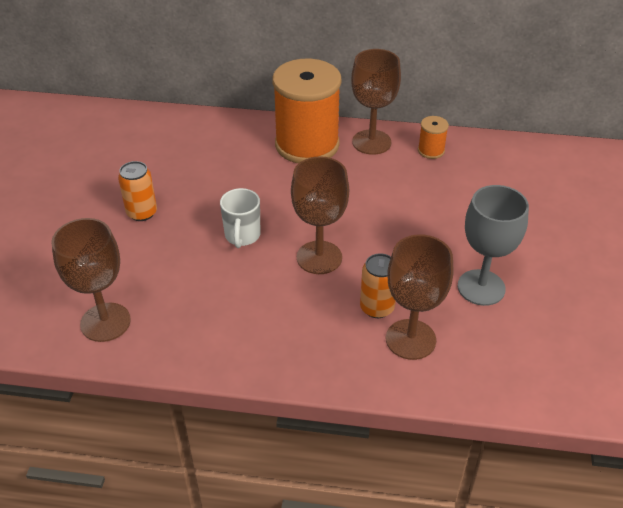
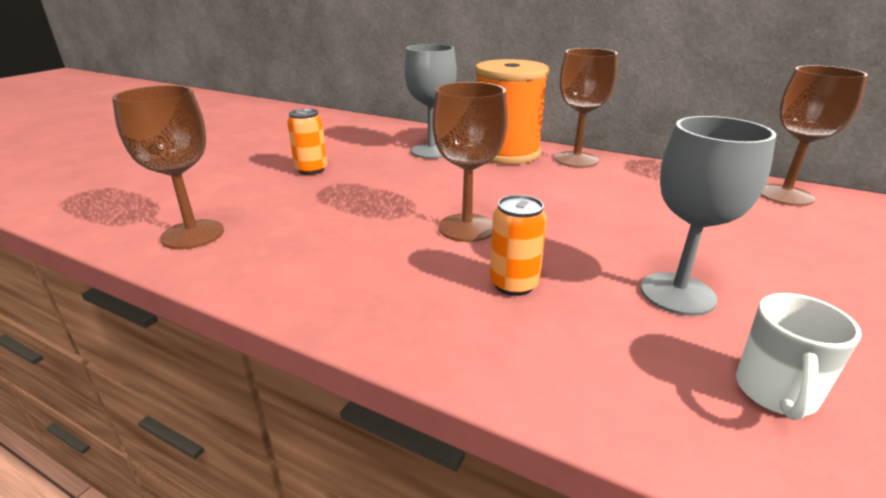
camera: 20 degrees right, 15 degrees down
white mug [220,188,260,248] -> white mug moved to [736,293,862,420]
brown goblet [386,234,453,360] -> brown goblet moved to [760,65,868,206]
orange spool [418,116,449,159] -> none
none -> grey goblet [404,44,457,159]

